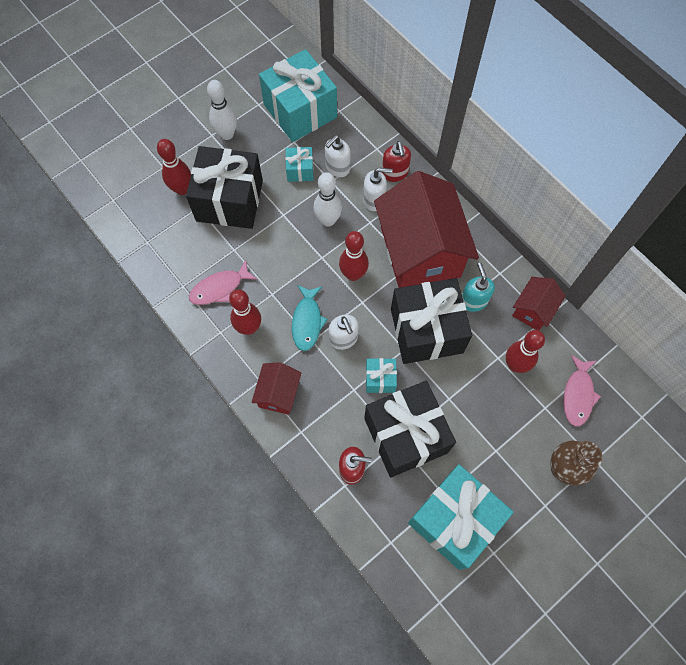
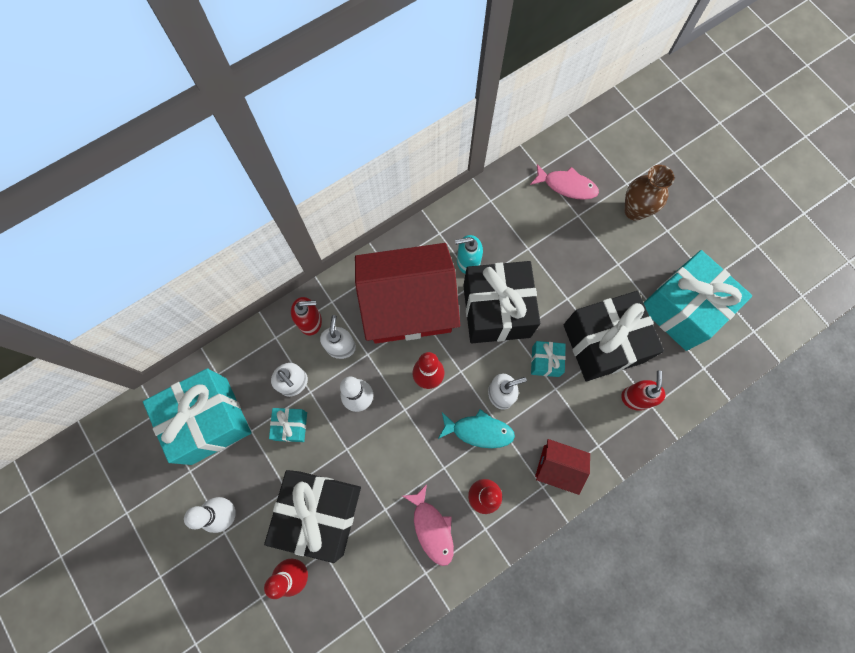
camera: 85 degrees left, 5 degrees up
red bowling pin [506,330,545,373] -> none
red house [512,277,566,330] -> none

